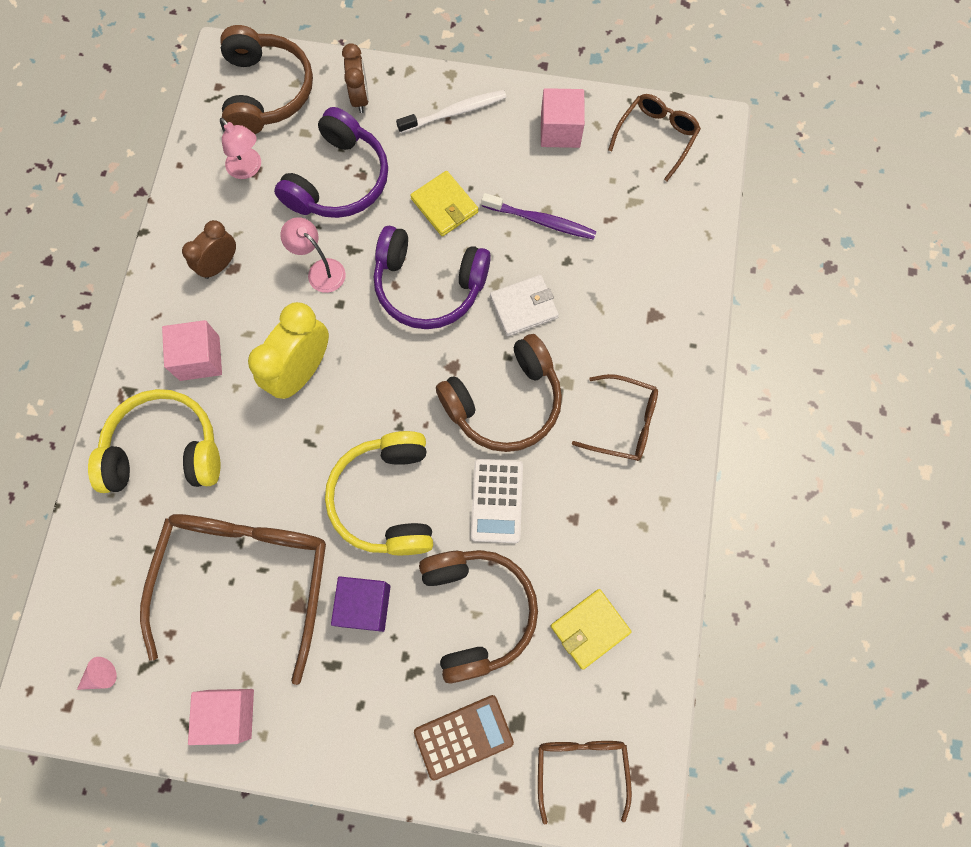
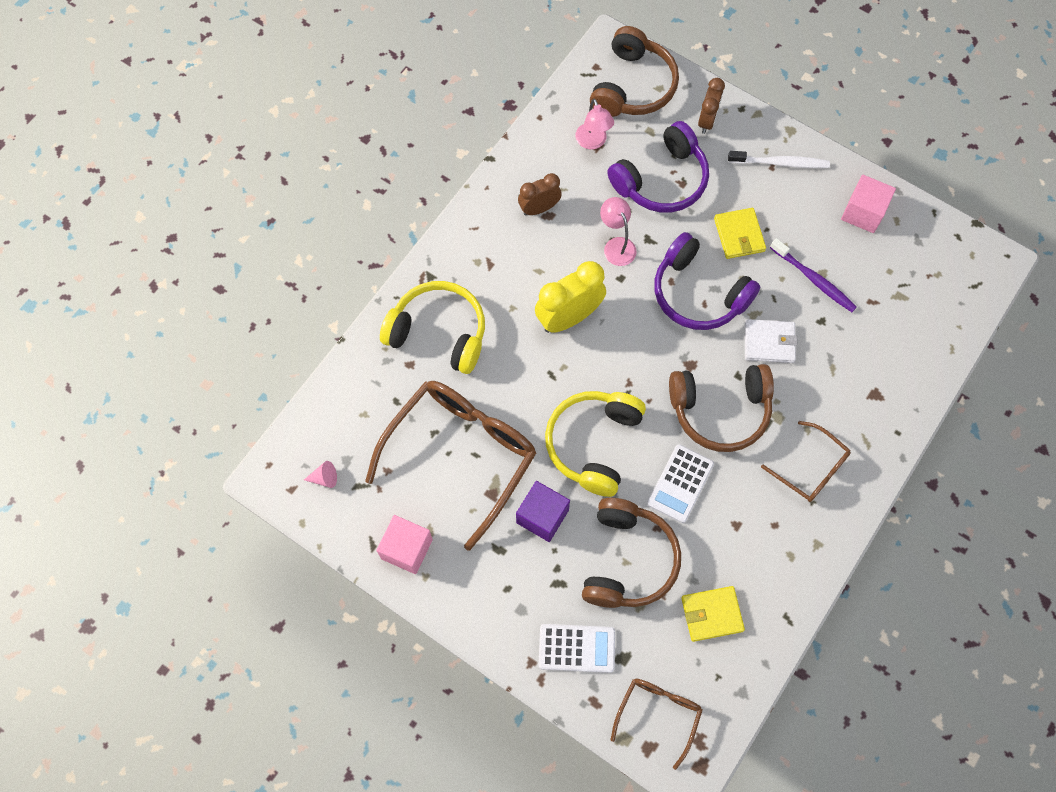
camera: 25 degrees right, 5 degrees down
pink cube [162,320,222,381] -> none
brown calculator [414,695,514,781] -> white calculator [539,624,615,673]
brown glasses [608,94,701,181] -> none

